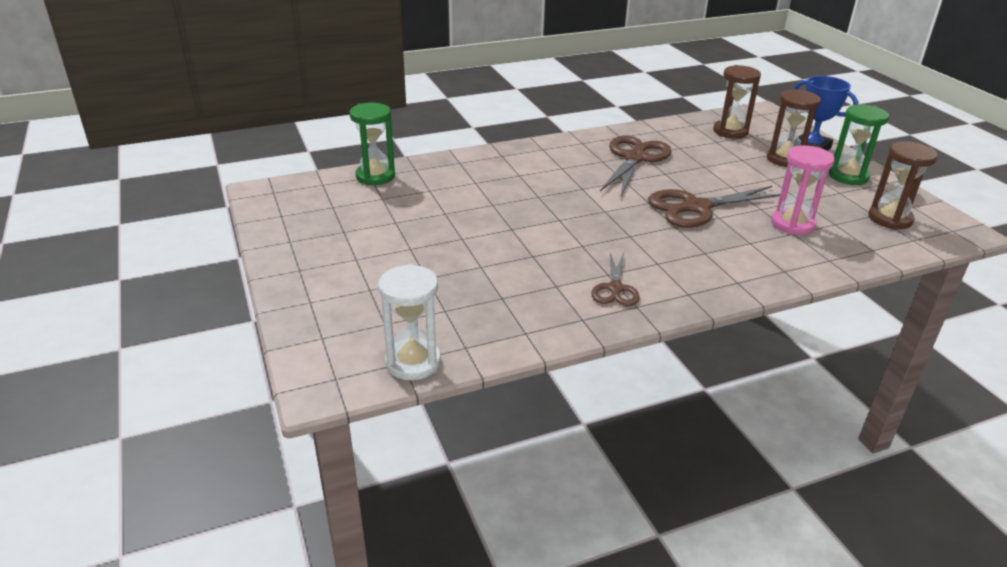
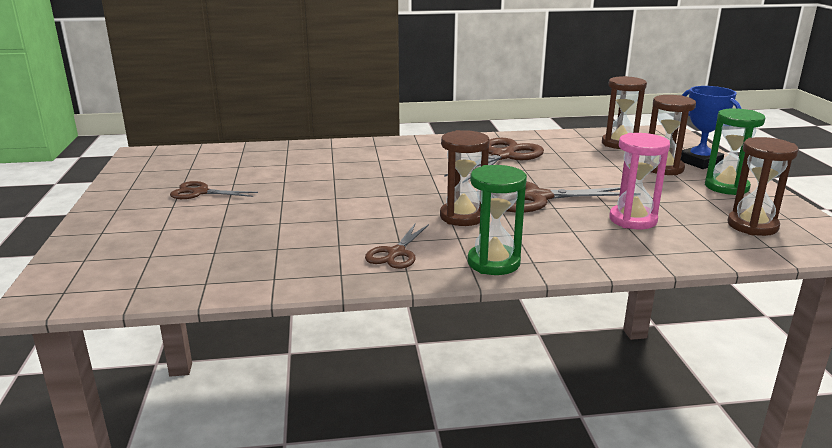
camera: 15 degrees right, 10 degrees down
green hourglass [349,103,395,185] -> green hourglass moved to [467,165,527,275]
white hourglass [378,264,441,380] -> none
none -> brown scissors [170,181,258,199]
none -> brown hourglass [440,130,490,226]

